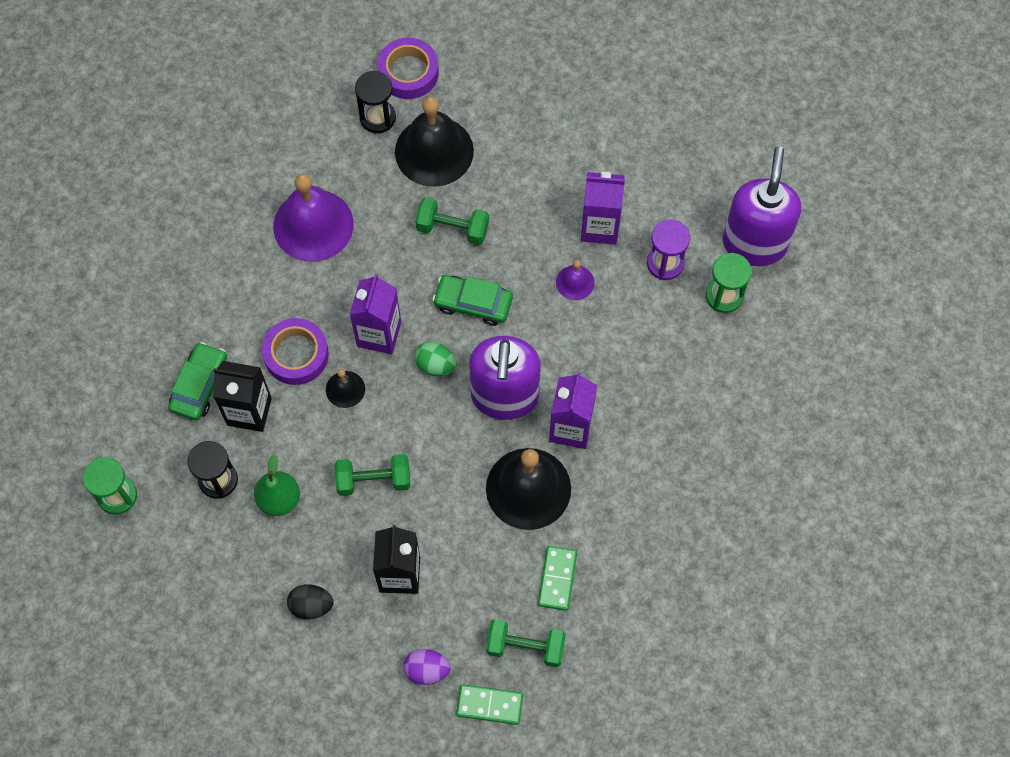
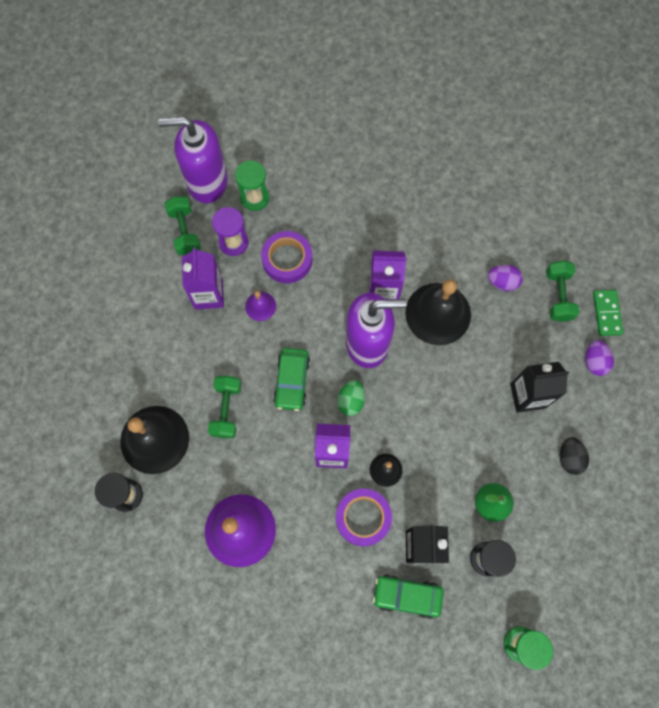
camera: 100 degrees left, 5 degrees up
green dumbbell [335,454,410,496] -> green dumbbell moved to [164,196,201,255]
purple tape [377,38,439,99] -> purple tape moved to [261,231,312,283]
green domino [538,546,577,611] -> purple egg [488,265,523,291]

